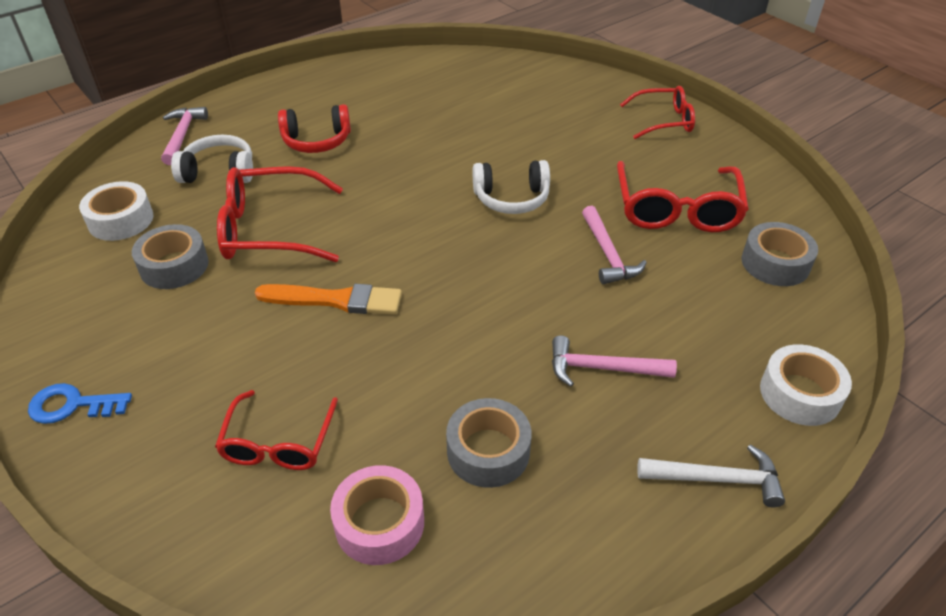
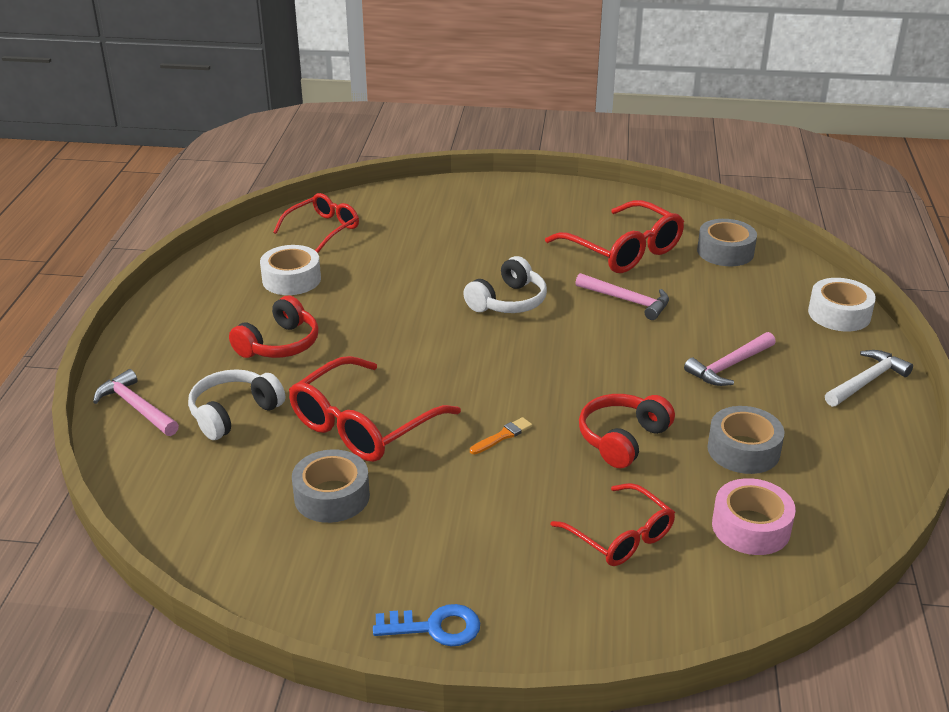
camera: 45 degrees left, 10 degrees down
blue key [28,383,132,424] -> blue key turned 135 degrees counterclockwise [373,604,480,646]
white tape [79,181,153,241] -> white tape moved to [260,245,321,295]
orange brush [255,284,402,315] -> orange brush [470,417,533,454], size x0.50
red glasses [620,86,695,139] -> red glasses moved to [273,193,359,253]
none -> red headphones [579,394,675,469]

